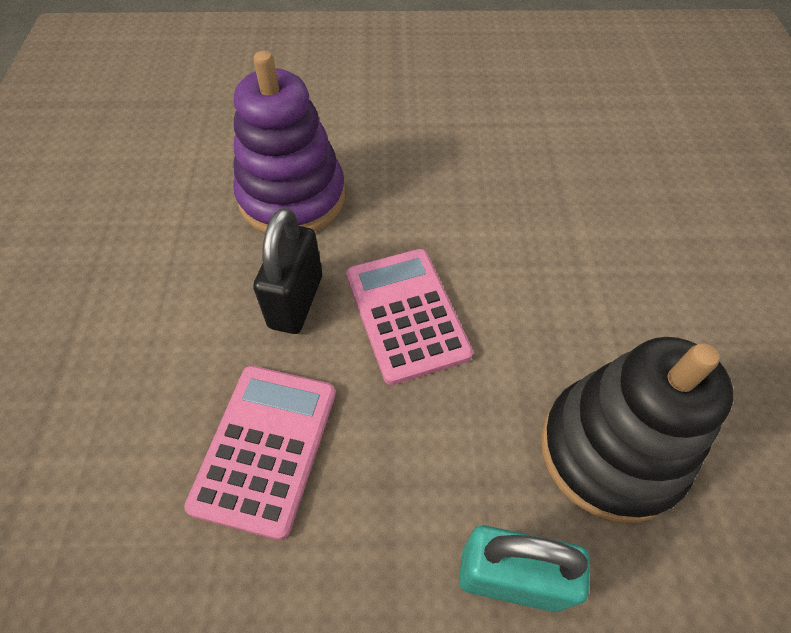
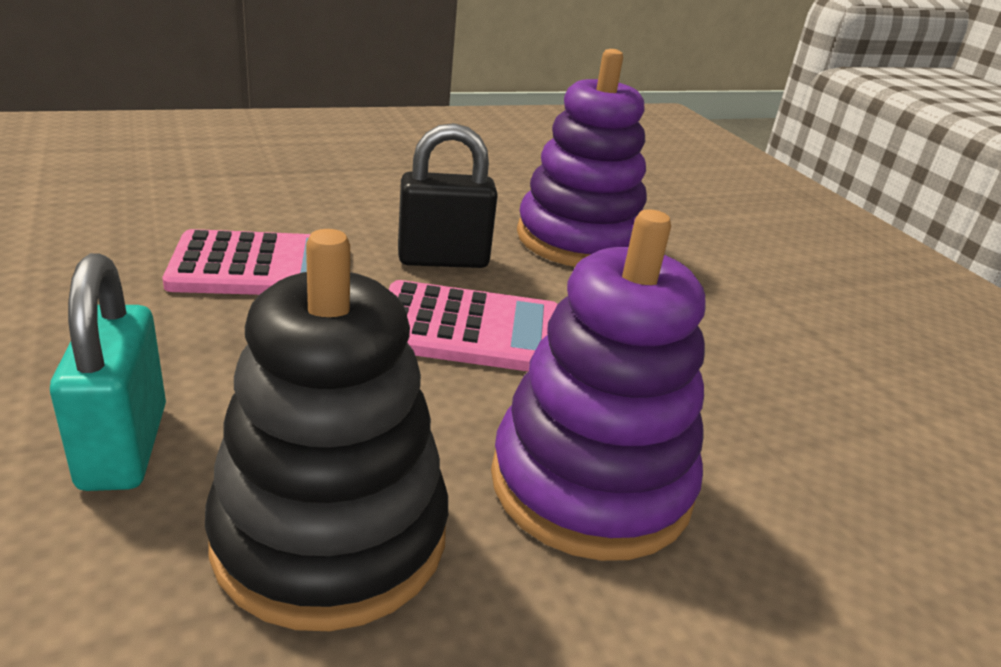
camera: 65 degrees right, 25 degrees down
pink calculator [346,249,473,385] -> pink calculator turned 45 degrees clockwise [388,280,557,371]
none -> purple stacking toy [491,209,706,561]

